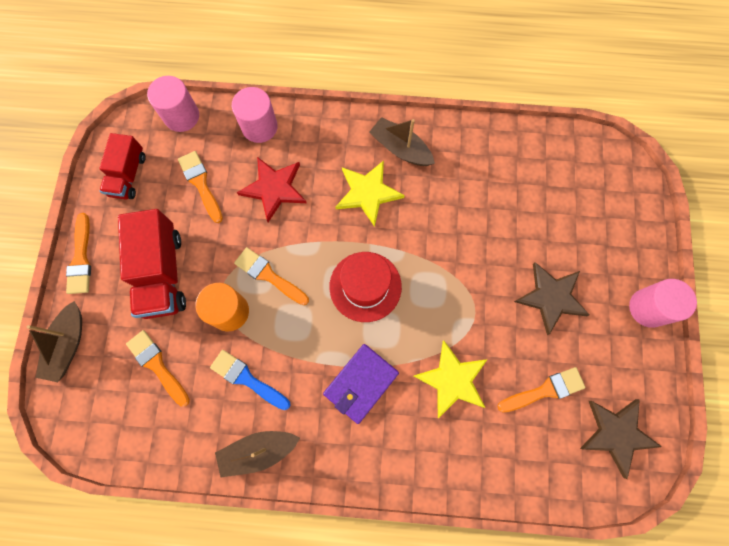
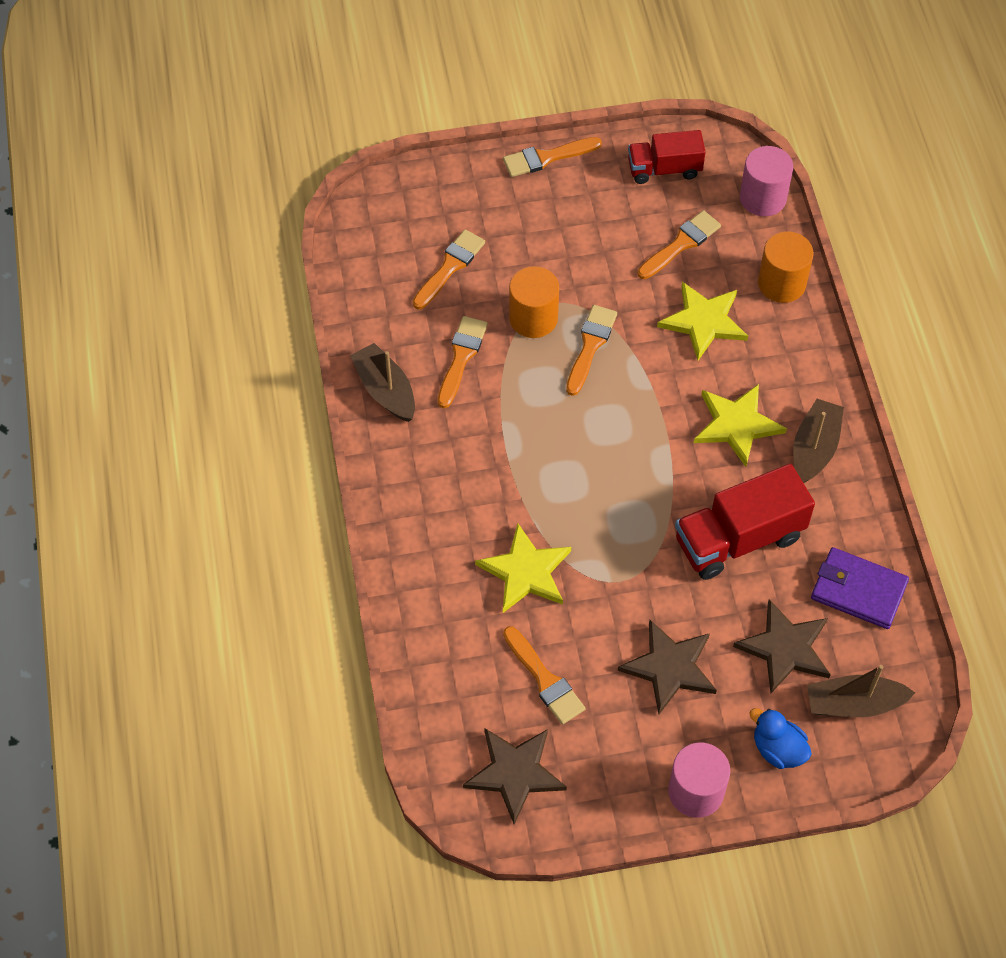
camera: 75 degrees right, 15 degrees down
brown boat [27,301,82,382] -> brown boat moved to [807,665,915,717]
red truck [118,209,186,319] -> red truck moved to [675,464,815,580]
blue brush [210,350,290,410] -> orange brush [438,316,488,408]
pink cylinder [232,87,278,143] -> orange cylinder [758,231,814,303]
red star [237,157,307,222] -> yellow star [657,282,748,360]
purple wallet [323,344,399,424] -> purple wallet moved to [811,547,909,629]
red hat [329,252,402,322] -> none
none -> brown star [733,599,831,693]
none -> blue duck [749,708,812,769]

